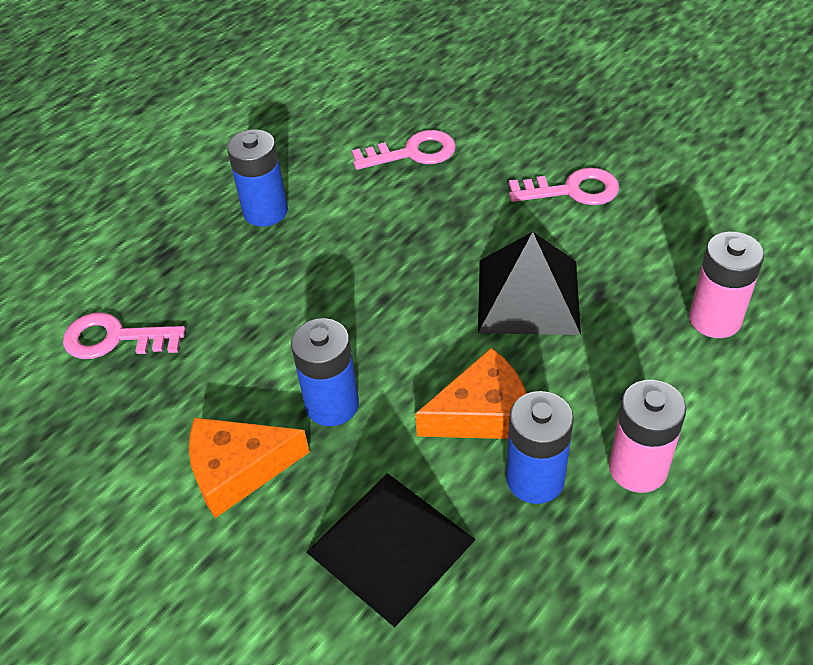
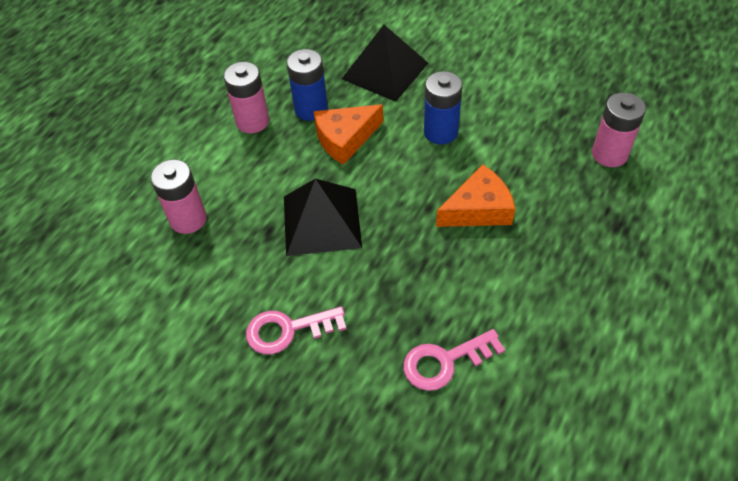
camera: 170 degrees right, 5 degrees up
pink key [63,312,185,359] -> pink battery [592,92,646,167]
orange cheese [189,417,310,518] -> orange cheese moved to [436,164,516,227]
blue battery [227,129,288,227] -> none

